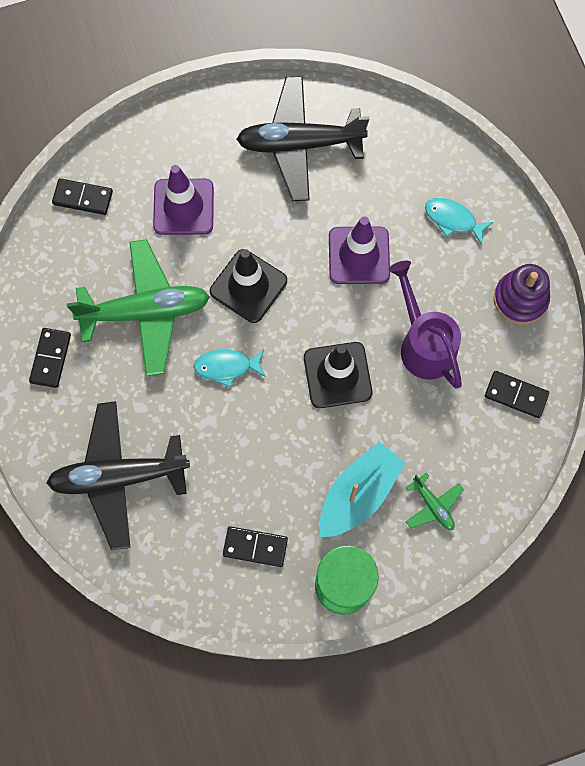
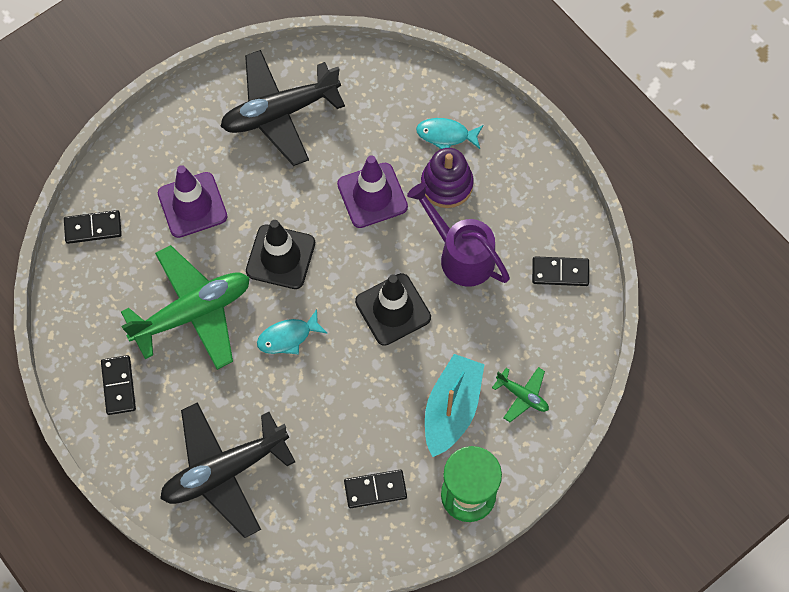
camera: 20 degrees left, 5 degrees down
purple stacking toy [493,264,550,325] -> purple stacking toy moved to [421,148,474,208]

